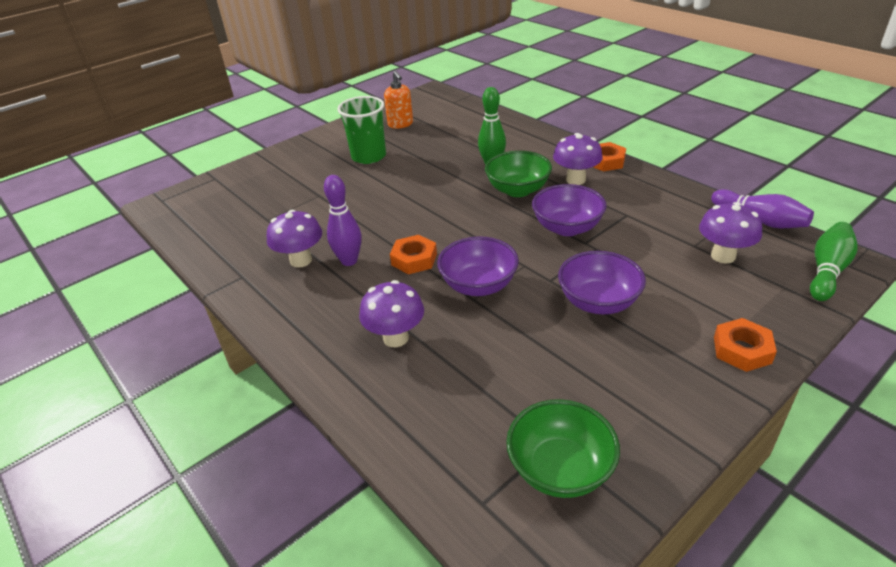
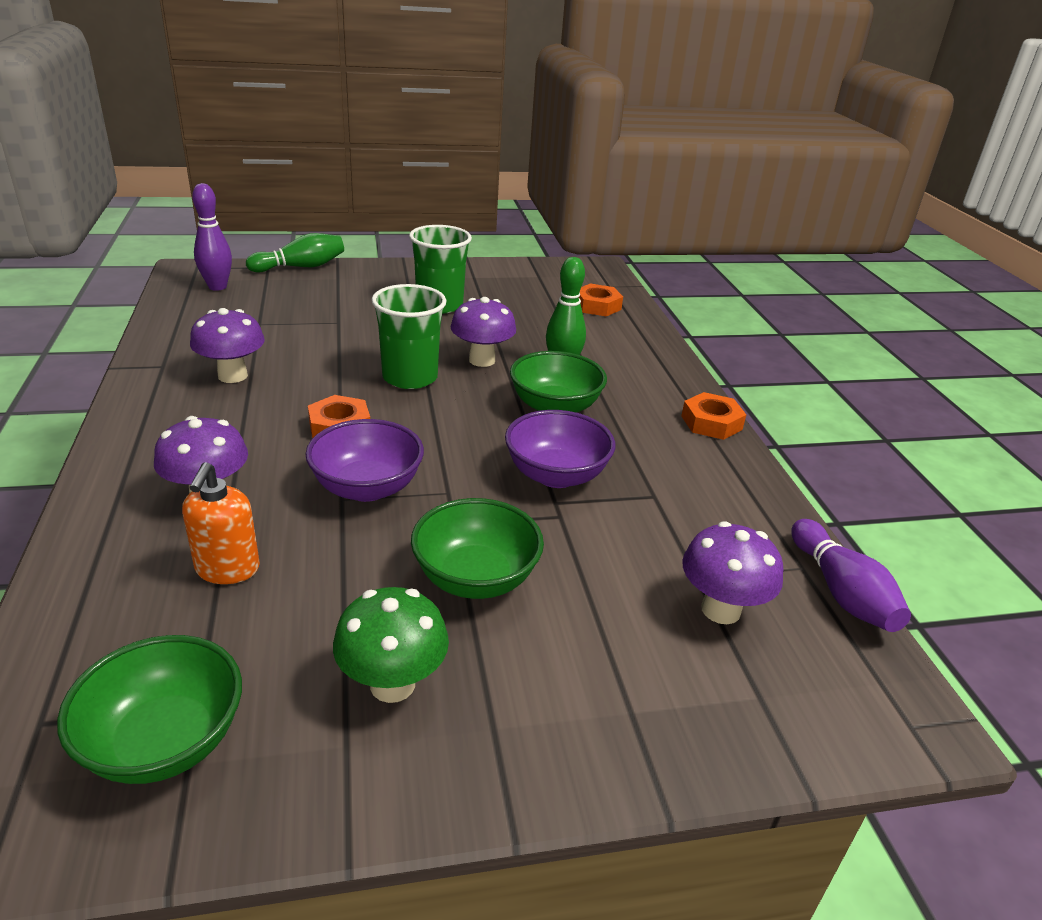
camera: 25 degrees right, 5 degrees down
purple bowling pin [324,175,362,266] -> purple bowling pin moved to [192,183,232,291]
orange soap dispenser [384,71,413,129] -> orange soap dispenser moved to [182,462,260,584]
purple mushroom [553,133,603,185] -> purple mushroom moved to [451,297,516,367]
purple bowl [558,251,646,314] -> green bowl [411,498,544,599]
orange nut [714,318,777,372] -> orange nut moved to [579,284,623,316]
green bowling pin [810,222,858,301] -> green bowling pin moved to [246,233,344,273]
none -> green mushroom [333,587,449,703]
none -> green cup [372,284,446,389]

